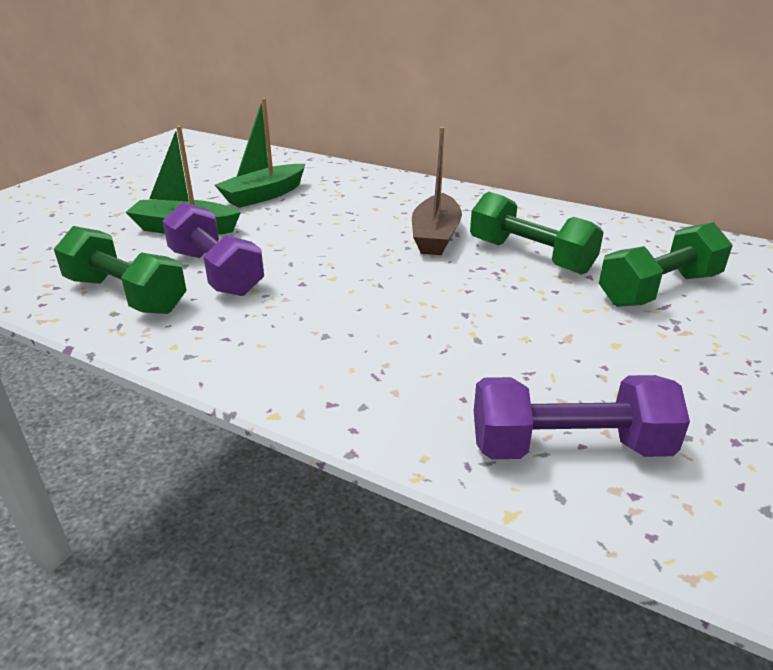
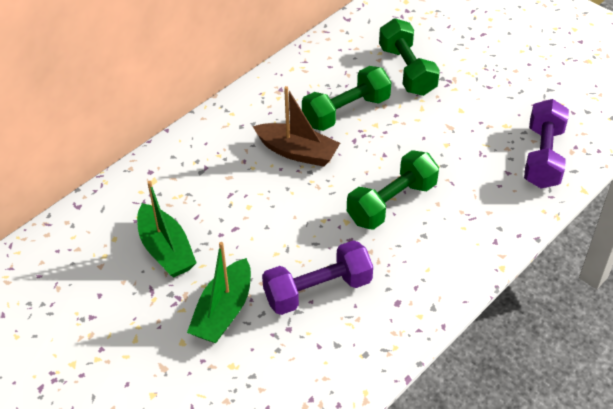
camera: 75 degrees left, 15 degrees up
green dumbbell [54,226,187,314] -> green dumbbell moved to [347,150,439,230]

